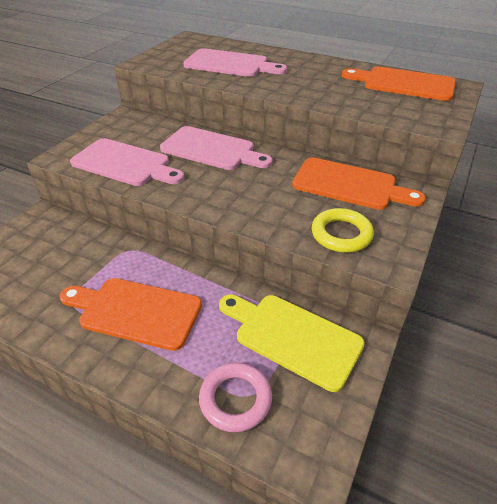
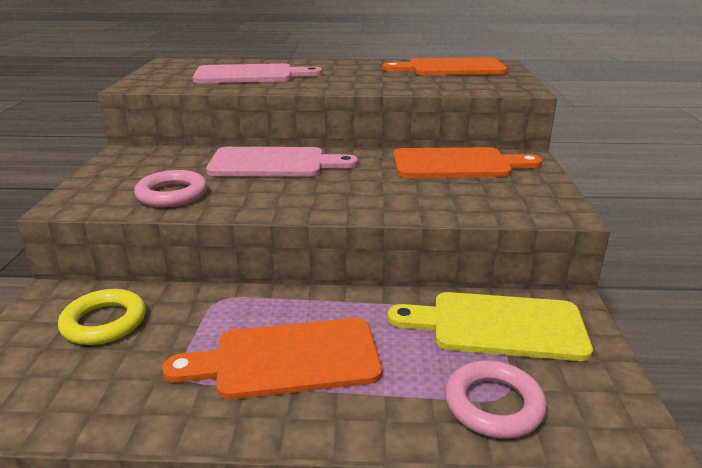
camera: 25 degrees left, 15 degrees down
pink cutting board [70,138,184,186] -> pink ring [134,170,207,207]
yellow ring [312,208,374,253] -> yellow ring moved to [58,289,146,345]

